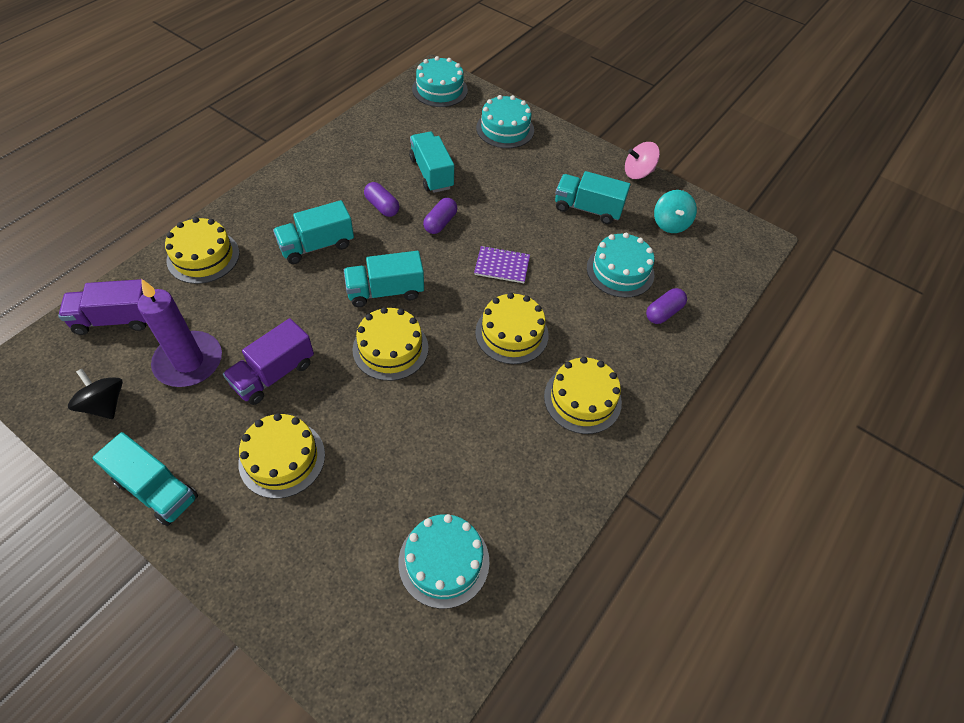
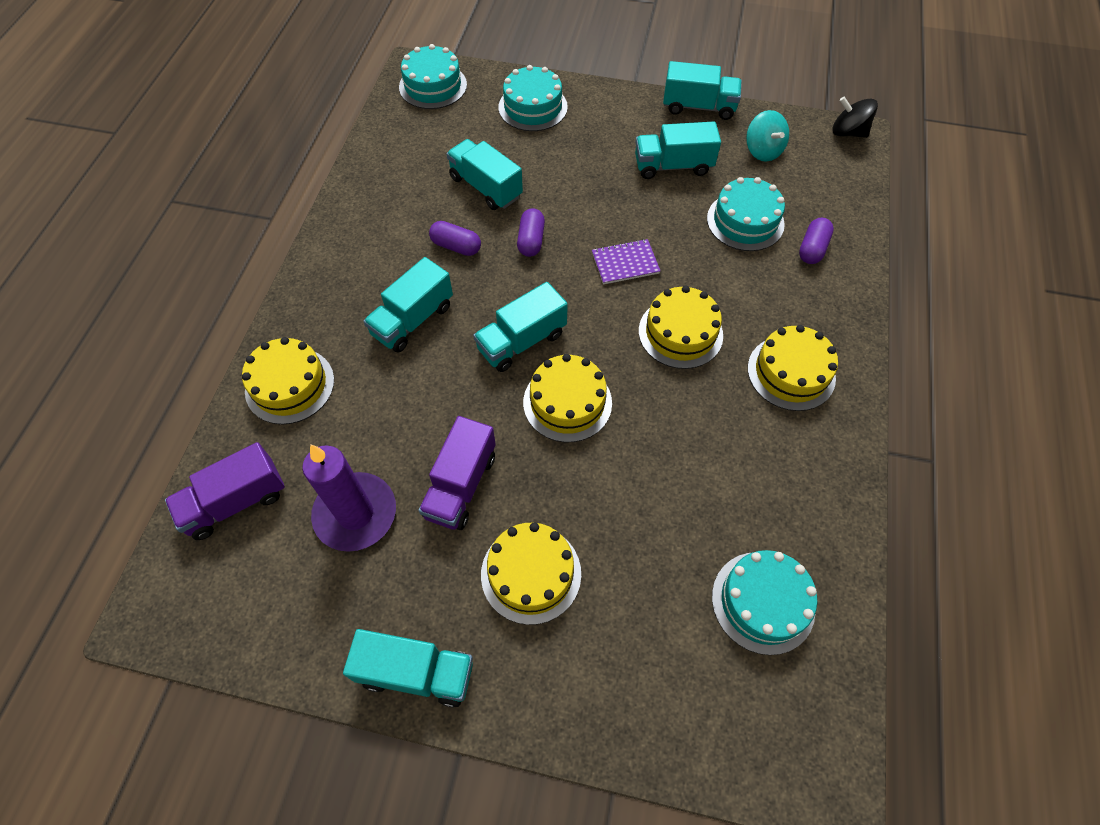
camera: 20 degrees left, 5 degrees up
black spinning top [68,369,123,419] -> black spinning top moved to [833,97,878,138]
pink spinning top [625,142,660,179] -> turquoise truck [663,61,742,120]

